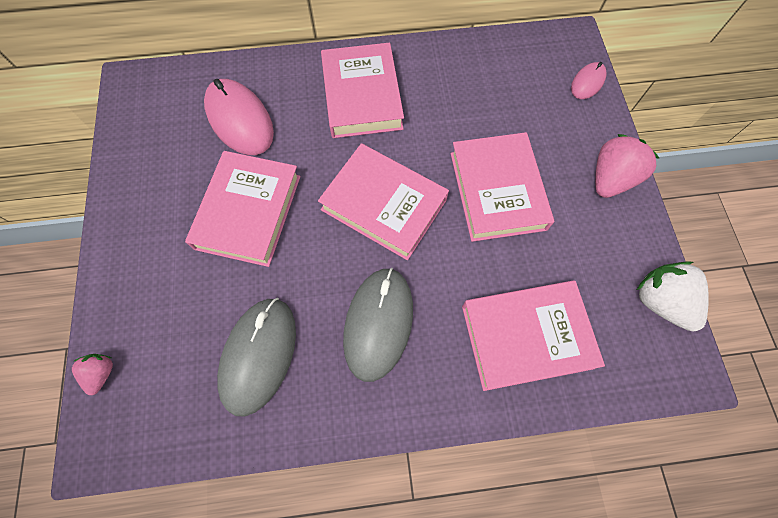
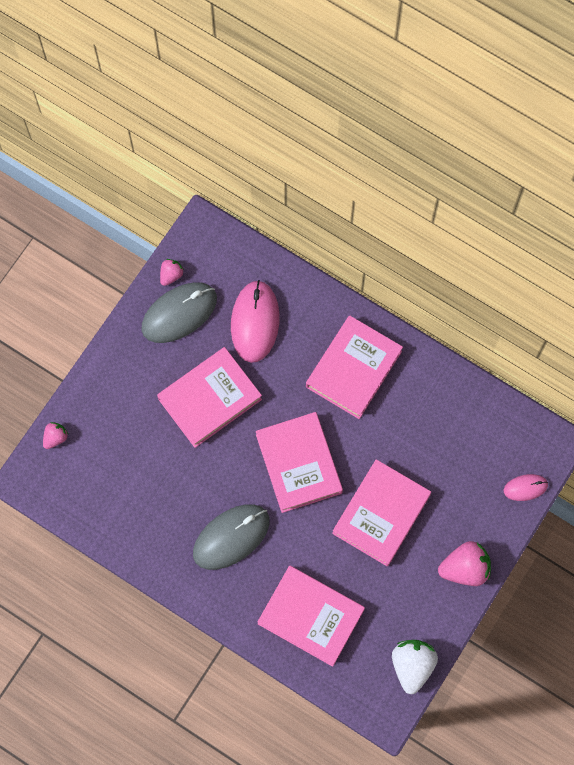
camera: 40 degrees right, 5 degrees up
grey mouse [217,298,296,417] -> grey mouse moved to [141,282,217,343]
none -> pink strawberry [160,259,184,286]

